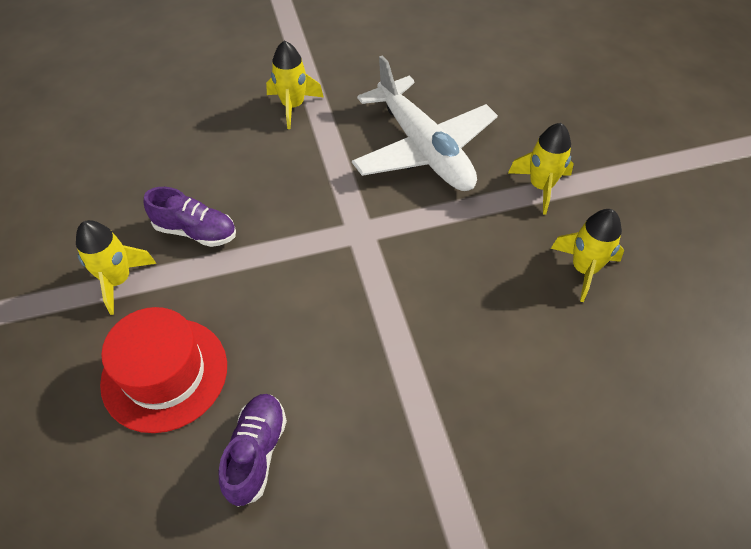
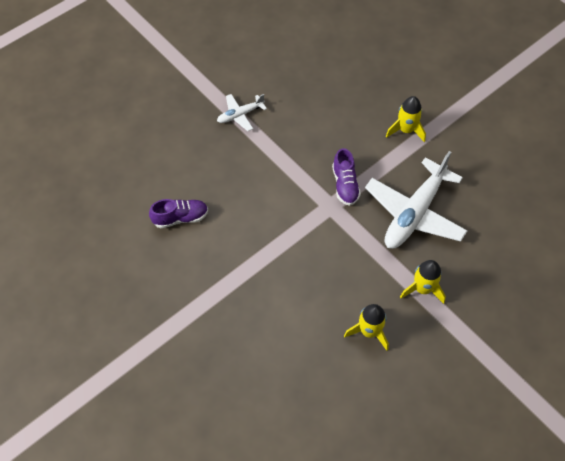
camera: 65 degrees right, 5 degrees up
yellow rocket [76,220,157,315] -> white plane [217,94,267,131]
red hat [100,307,227,433] -> none
purple shoe [144,187,236,247] -> purple shoe moved to [332,148,361,206]

